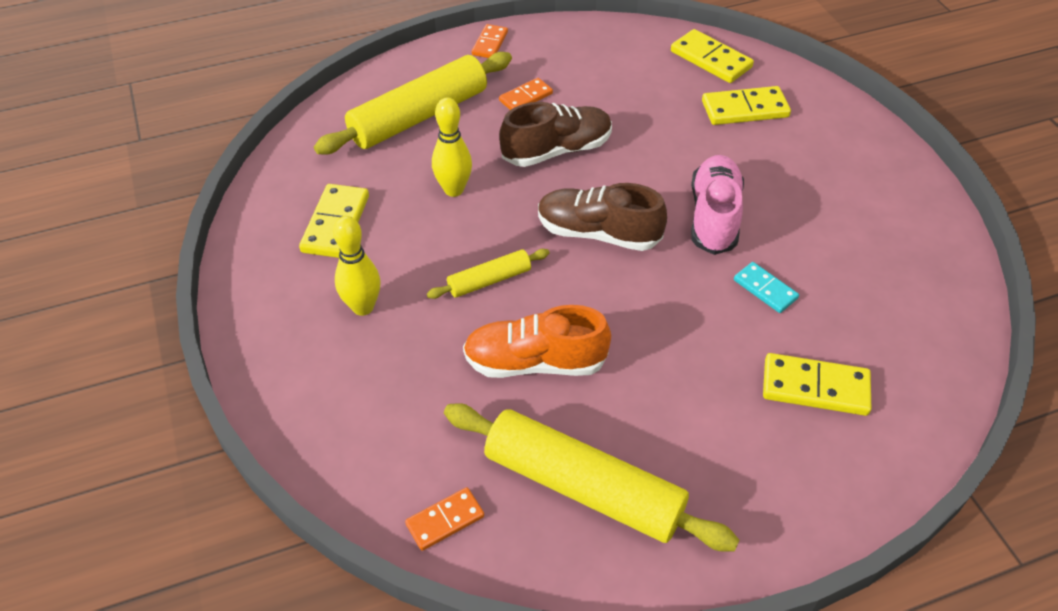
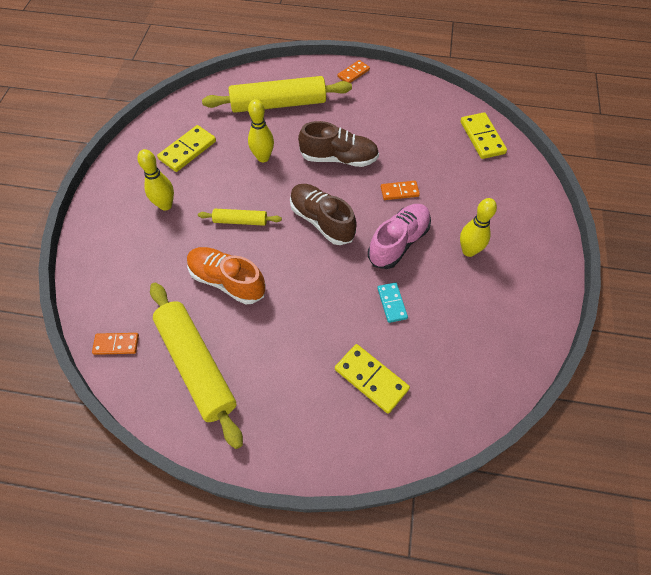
camera: 30 degrees right, 10 degrees up
orange domino [499,78,553,110] -> orange domino moved to [381,181,420,200]
yellow domino [702,86,791,125] -> none
none -> yellow bowling pin [460,198,497,257]

